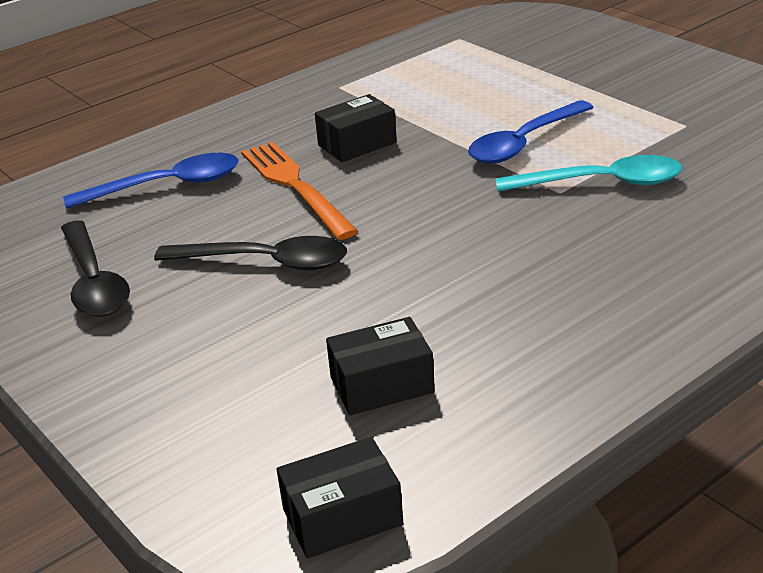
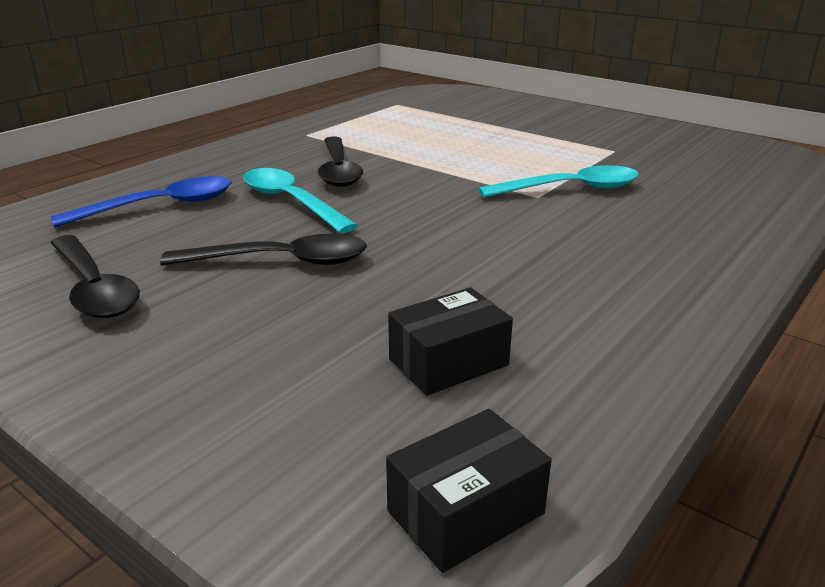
camera: 15 degrees left, 5 degrees down
orange fork [241,142,358,240] -> turquoise spoon [243,168,358,233]
black box [315,94,397,162] -> black spoon [318,136,363,187]
blue spoon [468,100,594,163] -> none

